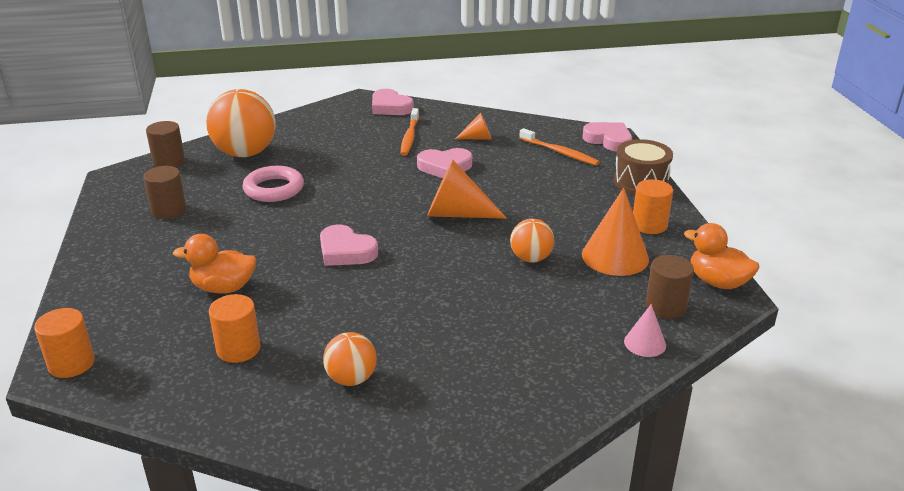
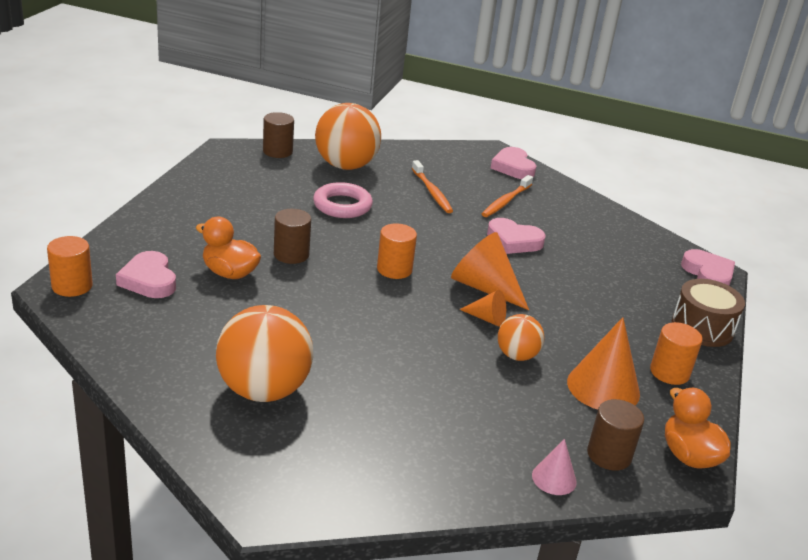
camera: 25 degrees right, 0 degrees up
brown cylinder [143,166,186,219] -> brown cylinder moved to [274,209,311,264]
orange cylinder [209,294,261,363] -> orange cylinder moved to [377,223,417,279]
pink heart [320,225,378,266] -> pink heart moved to [116,251,176,298]
orange ball [323,332,377,386] -> orange ball [216,305,313,402], size x1.87
orange cone [455,113,492,139] -> orange cone moved to [459,290,506,327]
orange toothbrush [519,128,599,166] -> orange toothbrush moved to [412,160,453,213]

